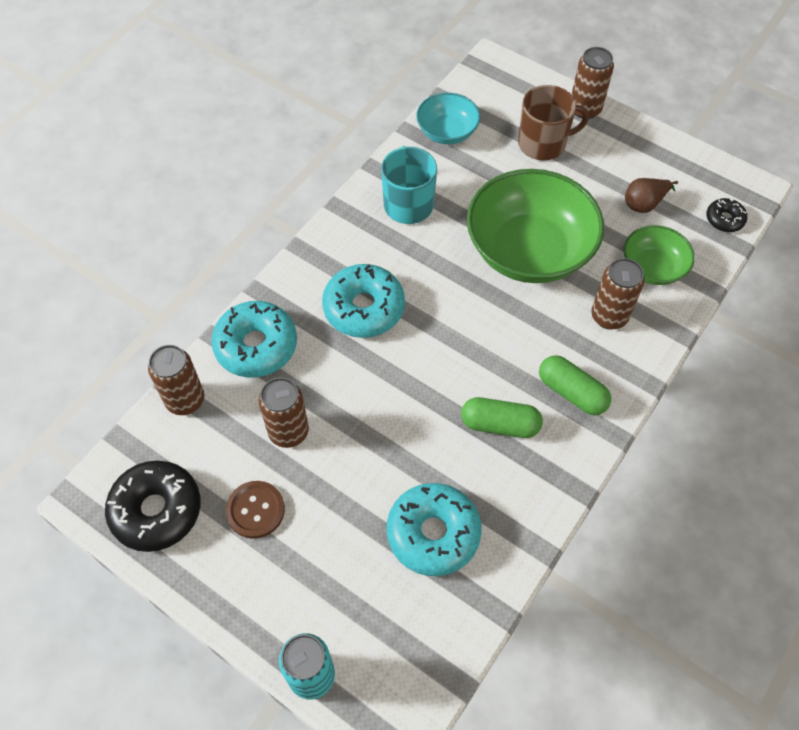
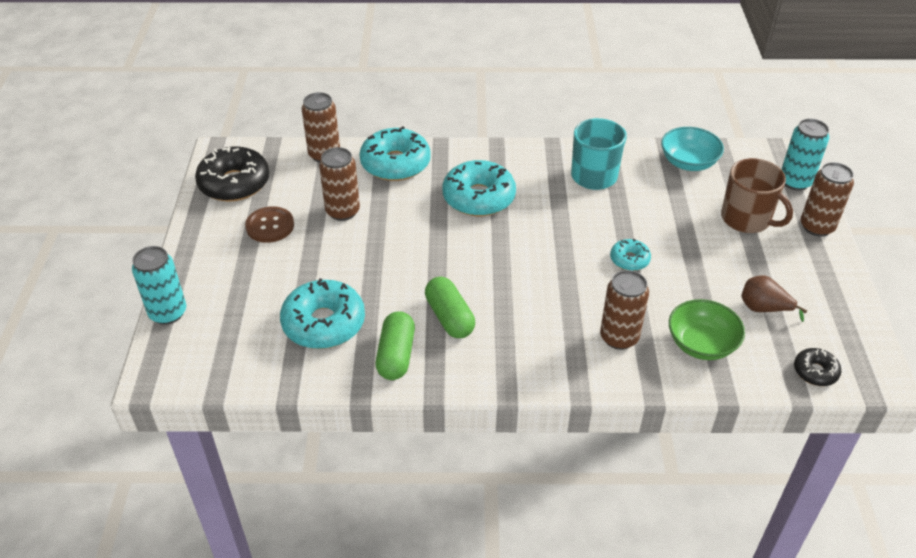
camera: 55 degrees right, 15 degrees down
green bowl [467,169,604,283] -> turquoise donut [610,239,651,271]
green capsule [539,355,612,415] -> green capsule moved to [376,311,415,380]
none -> turquoise can [781,119,829,191]

